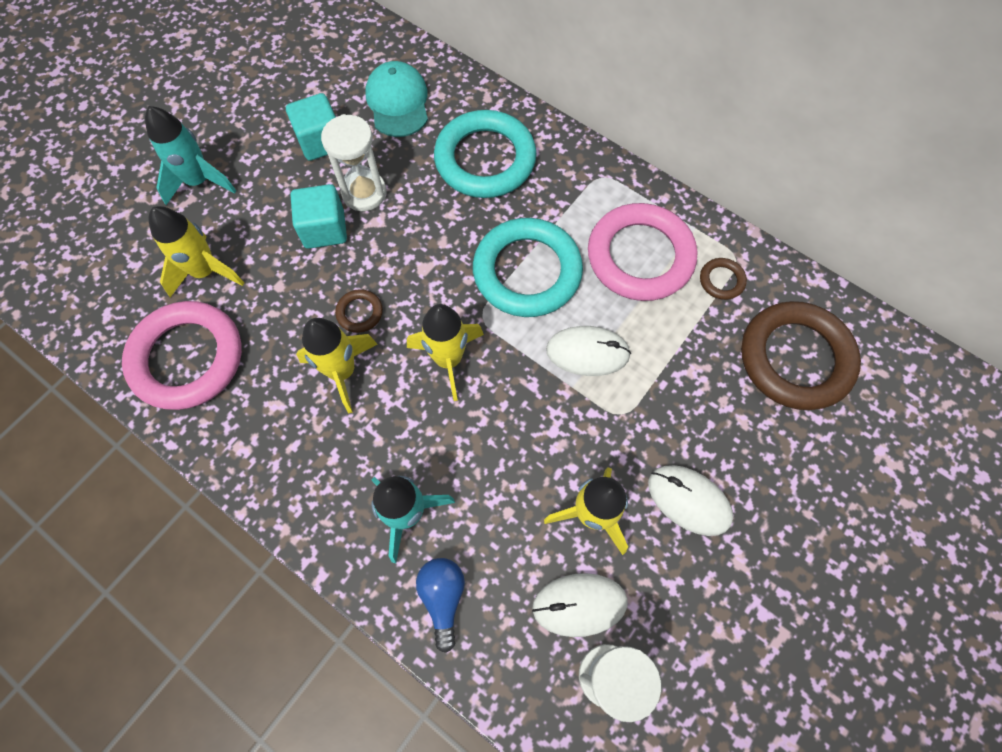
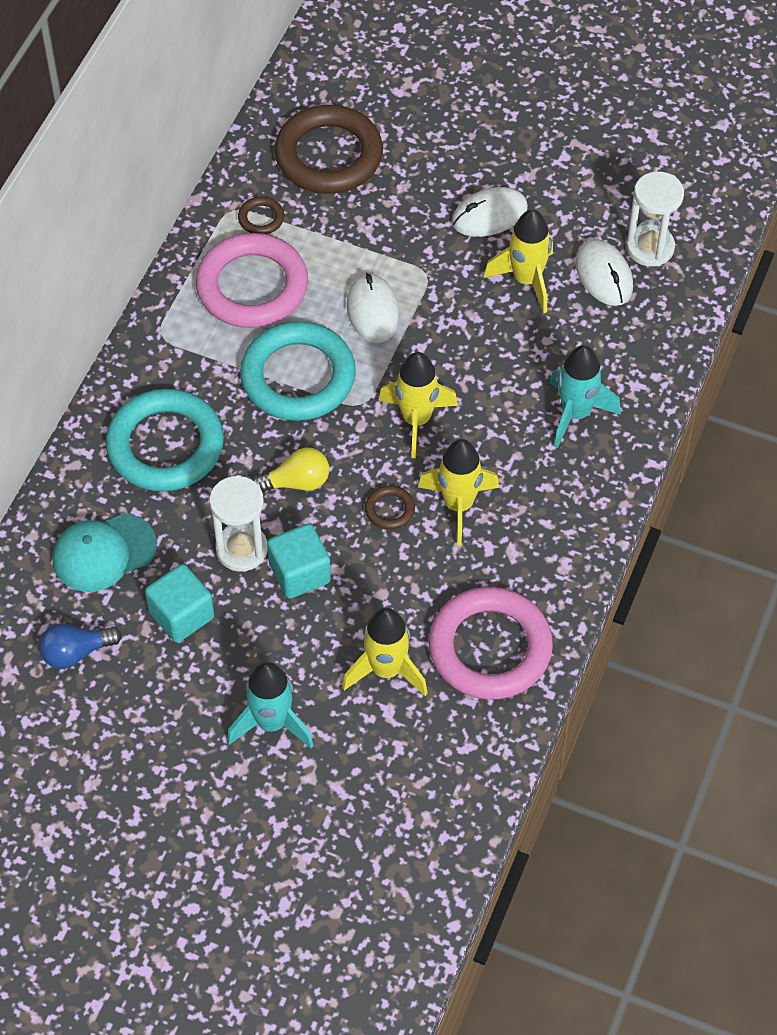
camera: 105 degrees left, 10 degrees down
blue light bulb [416,558,465,653] -> blue light bulb moved to [39,624,122,669]
white mouse [648,465,733,536] -> white mouse turned 45 degrees clockwise [452,187,528,237]
none -> yellow light bulb [253,448,329,492]

